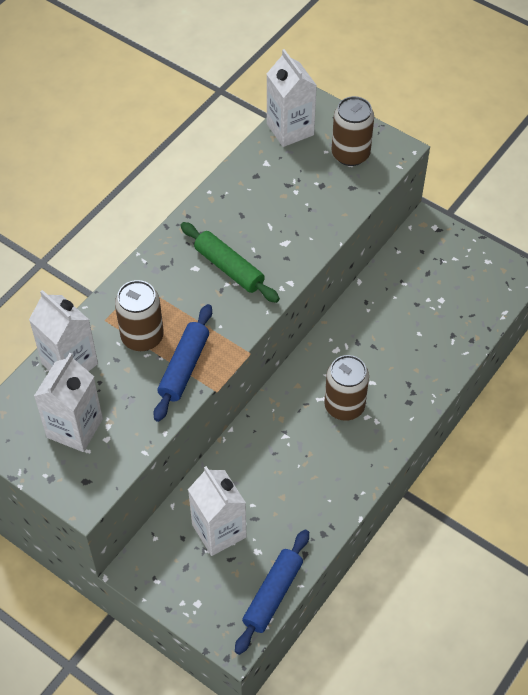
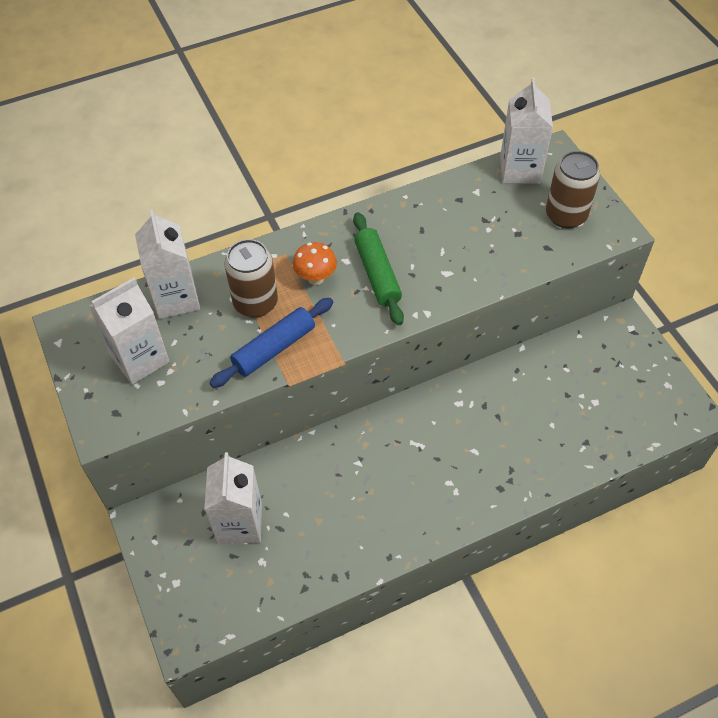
camera: 30 degrees right, 0 degrees up
blue rolling pin [235,529,309,655] -> none
brown can [324,355,369,421] -> none
none -> orange mushroom [292,242,337,285]

